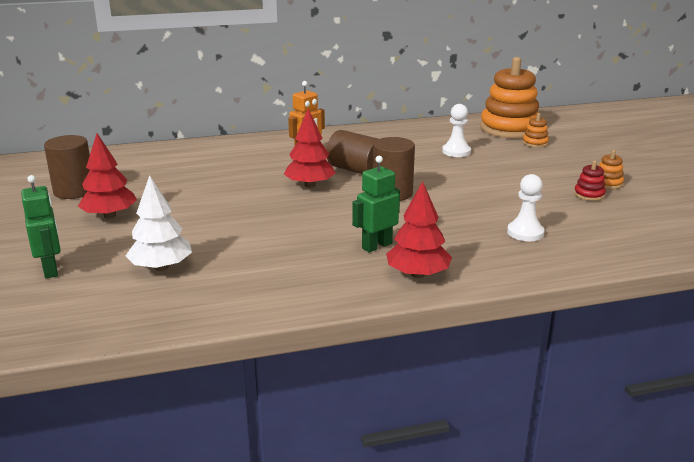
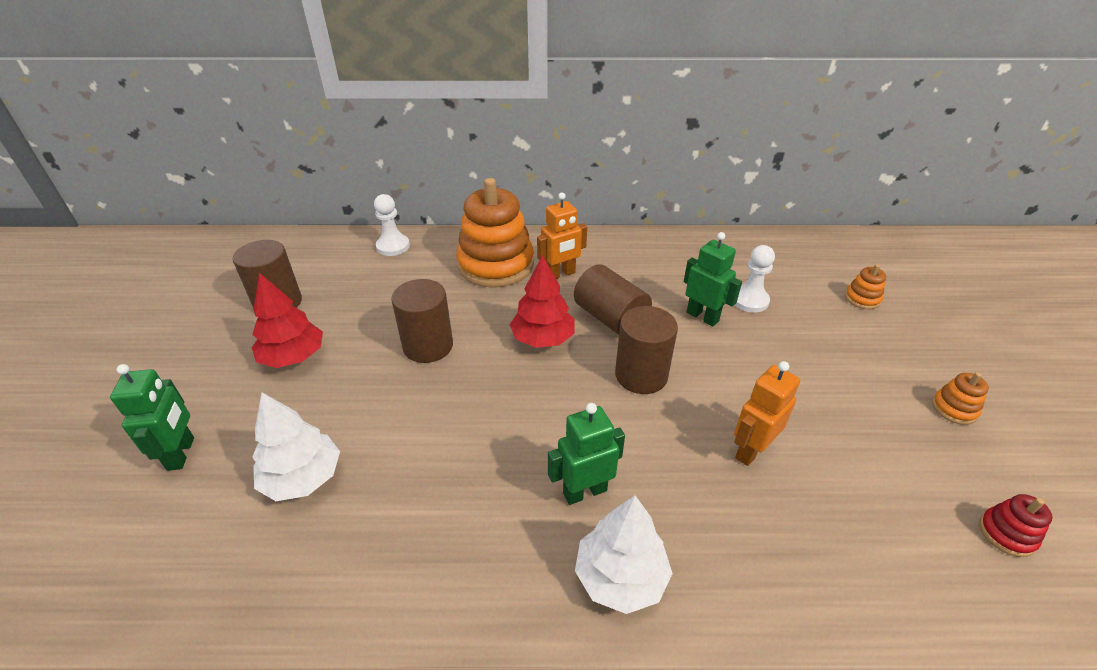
camera: 15 degrees right, 15 degrees up
red tree [386,181,452,278] -> white tree [575,496,673,614]
orange stacking toy [480,57,541,139] -> orange stacking toy moved to [456,178,534,288]
white pawn [507,174,545,241] -> white pawn moved to [374,194,410,256]
red stacking toy [574,160,606,201] -> red stacking toy moved to [979,494,1053,557]
none -> brown cylinder [391,279,453,363]
none -> green robot [684,232,742,326]
none -> orange robot [734,361,800,466]

